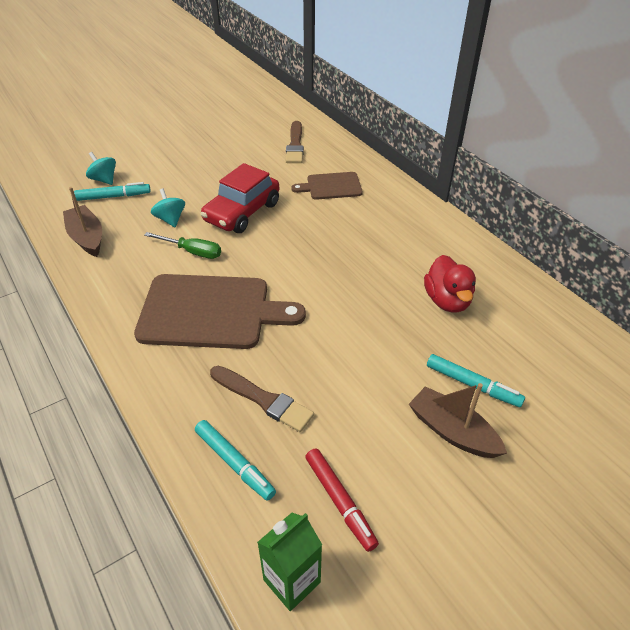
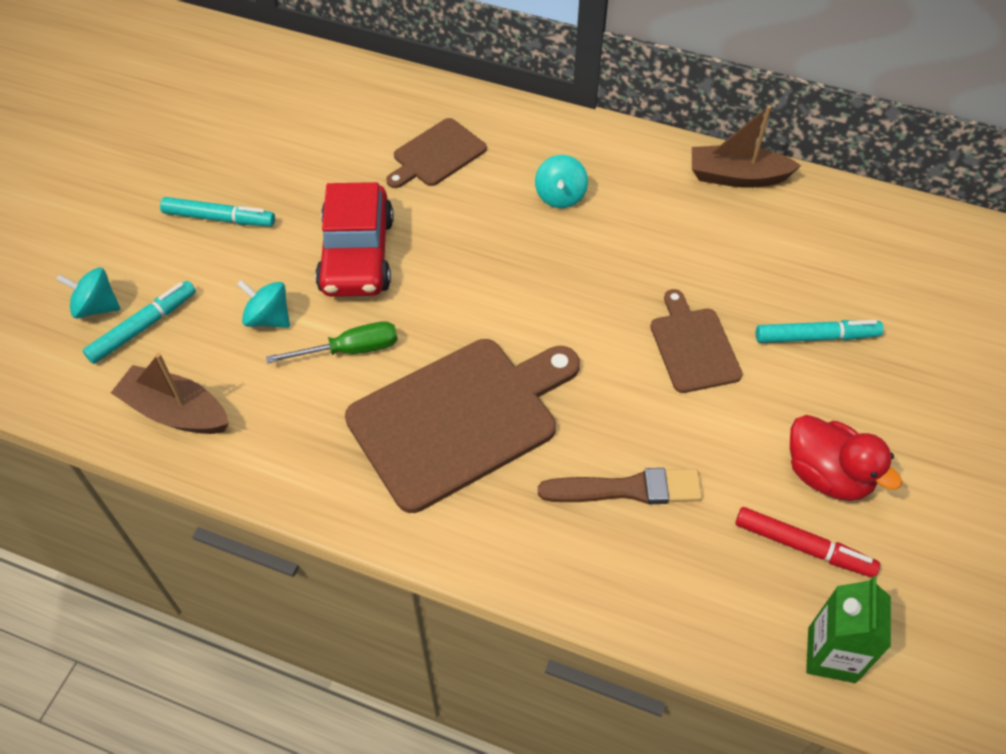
camera: 35 degrees left, 10 degrees up
turquoise marker [195,420,276,501] -> turquoise marker moved to [160,197,275,226]
brown brush [286,121,304,163] -> none
brown boat [409,383,507,458] -> brown boat moved to [692,105,801,188]
red duck [424,255,476,313] -> red duck moved to [790,415,902,501]
none -> turquoise spinning top [535,155,588,208]
none -> brown cutting board [650,289,742,393]

